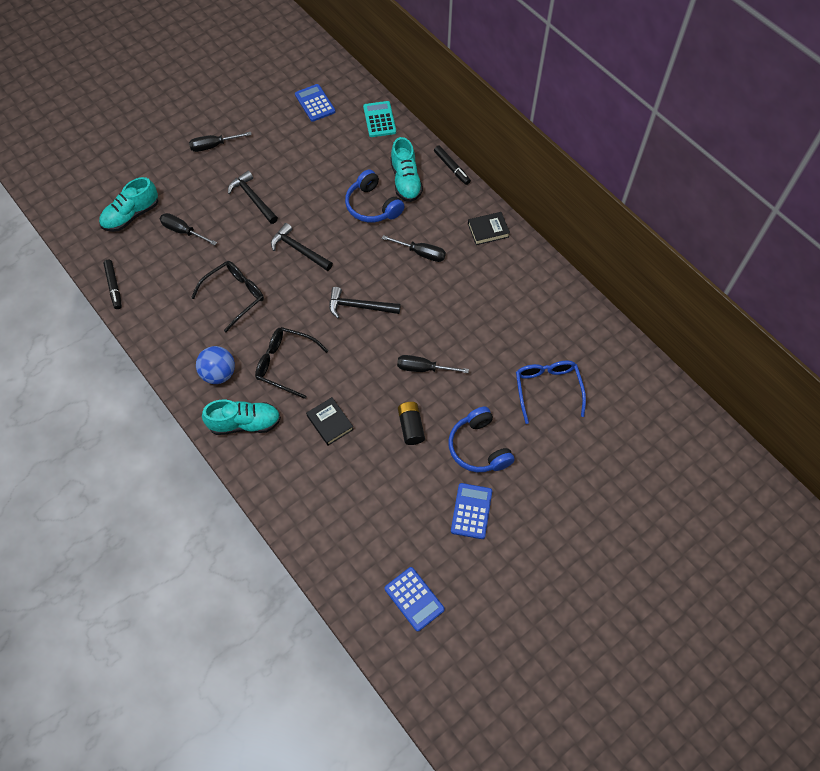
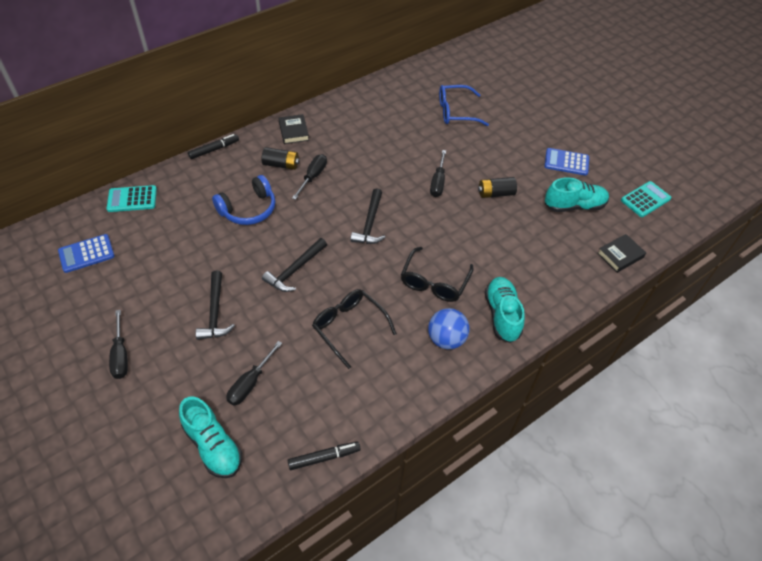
camera: 90 degrees left, 10 degrees down
black hammer [228,171,278,224] -> black hammer turned 60 degrees counterclockwise [196,271,235,340]
black book [306,397,354,445] -> black book moved to [597,234,646,273]
blue calculator [384,567,445,632] -> turquoise calculator [621,181,671,217]
turquoise shoe [390,137,423,202] -> turquoise shoe moved to [545,178,609,212]
blue headphones [448,406,515,472] -> none
none -> black battery [262,147,299,170]

